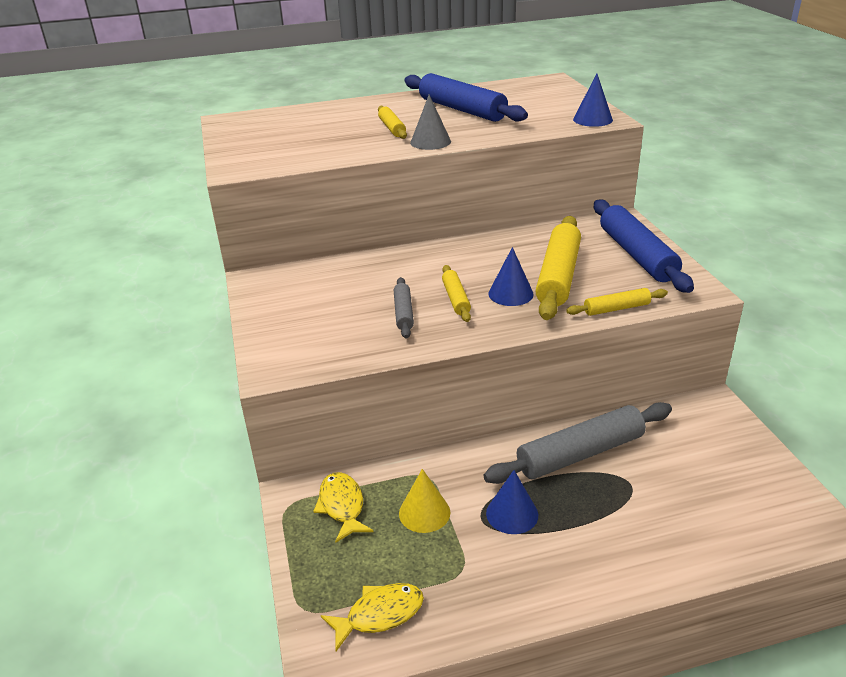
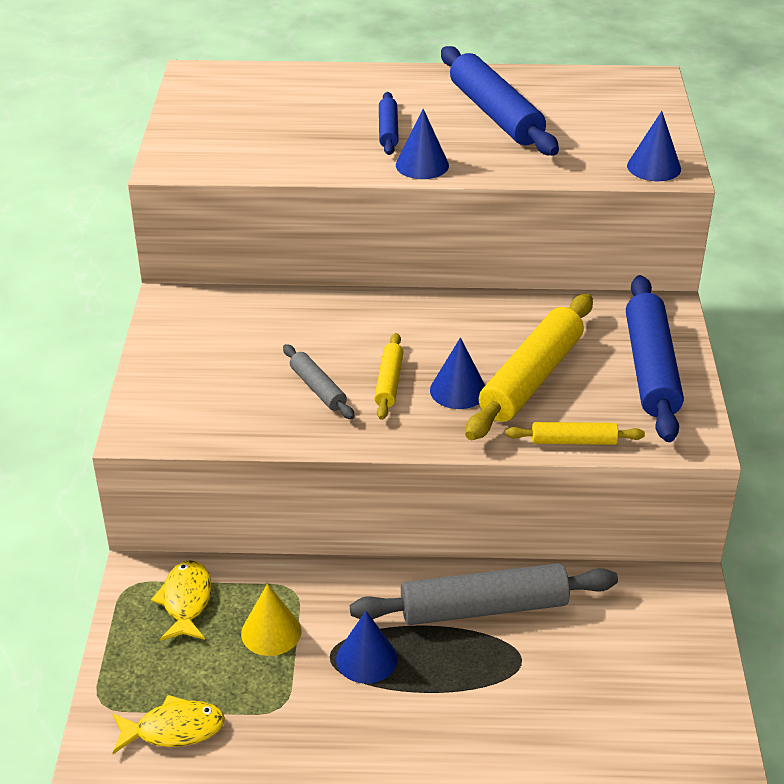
camera: 15 degrees right, 5 degrees up
yellow rolling pin [378,106,407,139] -> blue rolling pin [379,92,399,155]
grey rolling pin [394,277,414,338] -> grey rolling pin turned 45 degrees counterclockwise [283,344,355,419]
grey cone [410,95,451,150] -> blue cone [396,109,449,179]

